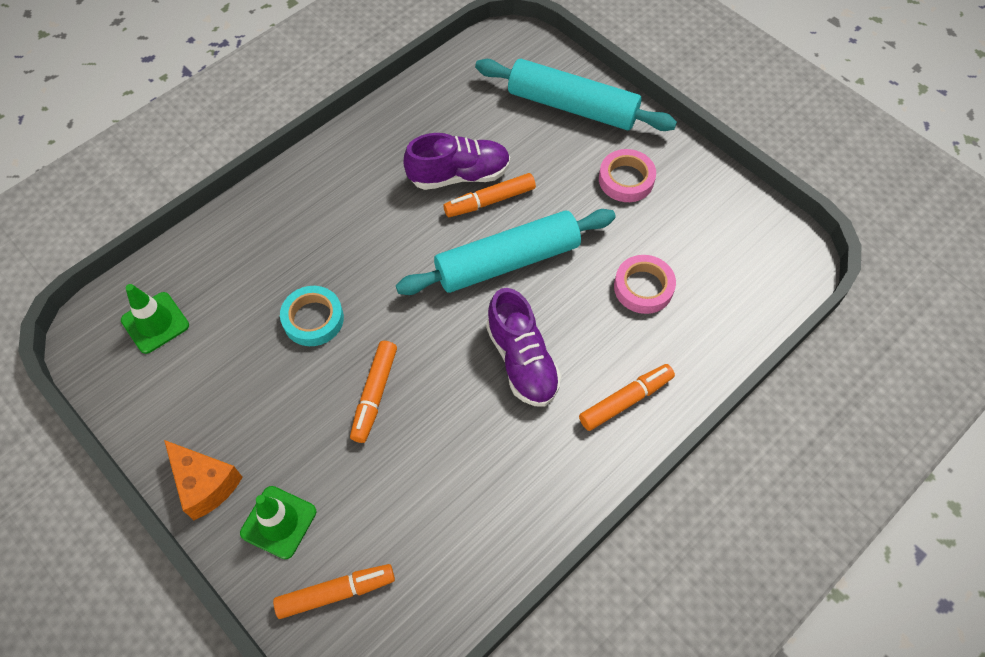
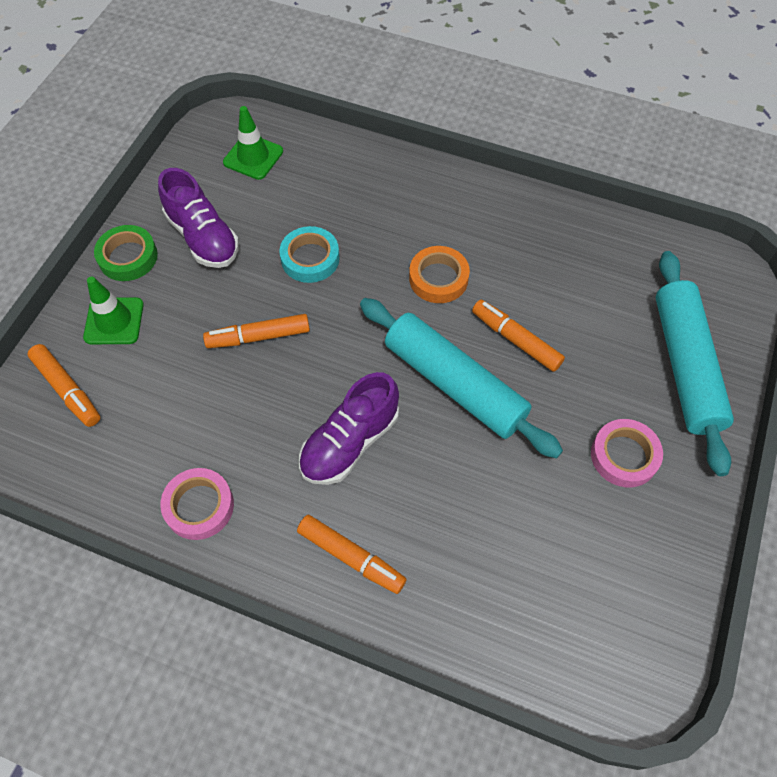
camera: 65 degrees right, 0 degrees up
orange cheese [164,440,243,520] -> green tape [94,225,158,281]
purple shoe [403,133,510,190] -> purple shoe moved to [158,168,239,268]
pink tape [614,255,676,314] -> pink tape moved to [160,468,234,540]
none -> orange tape [409,246,470,303]

